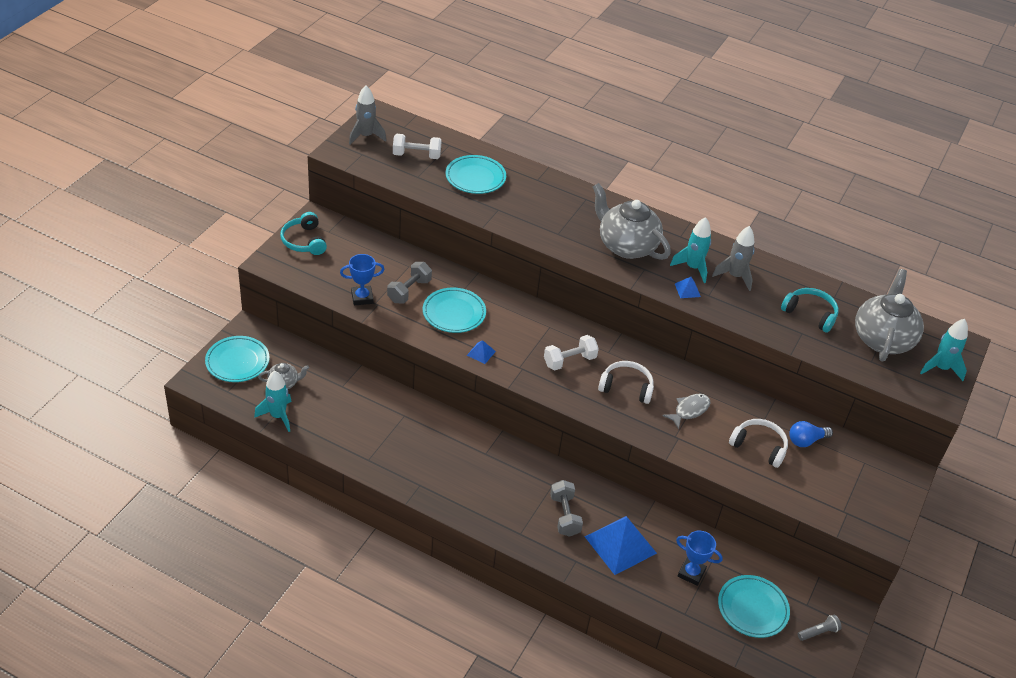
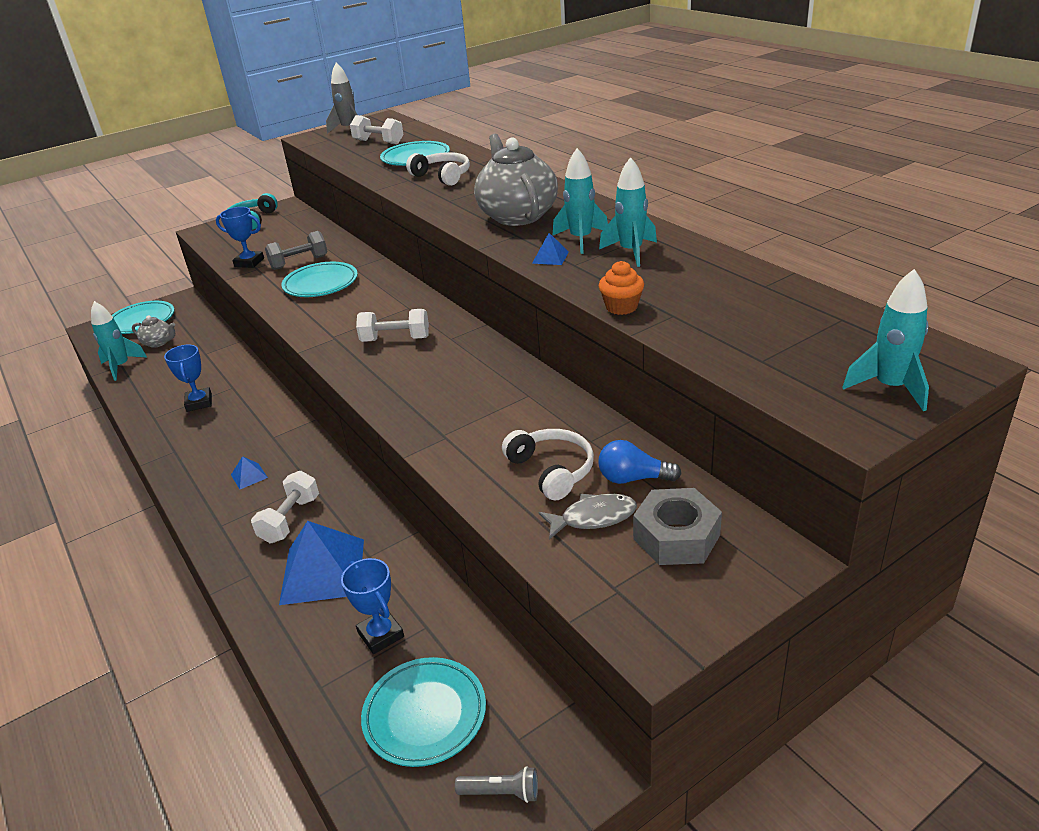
camera: 35 degrees right, 10 degrees down
blue pyramid [467,340,496,364] -> blue pyramid moved to [231,456,268,489]
grey dumbbell [550,480,583,537] -> white dumbbell [251,471,319,543]
white headphones [598,361,654,404] -> white headphones moved to [406,152,470,186]
grey fish [663,394,710,429] -> grey fish moved to [539,494,637,540]
grey rocket [712,226,754,291] -> turquoise rocket [599,157,657,267]
turquoise headphones [781,288,839,333] -> none
grey teapot [855,269,924,361] -> none
none -> blue trophy [164,345,212,412]
none -> orange cupcake [599,261,644,315]
none -> grey nut [633,488,722,565]

